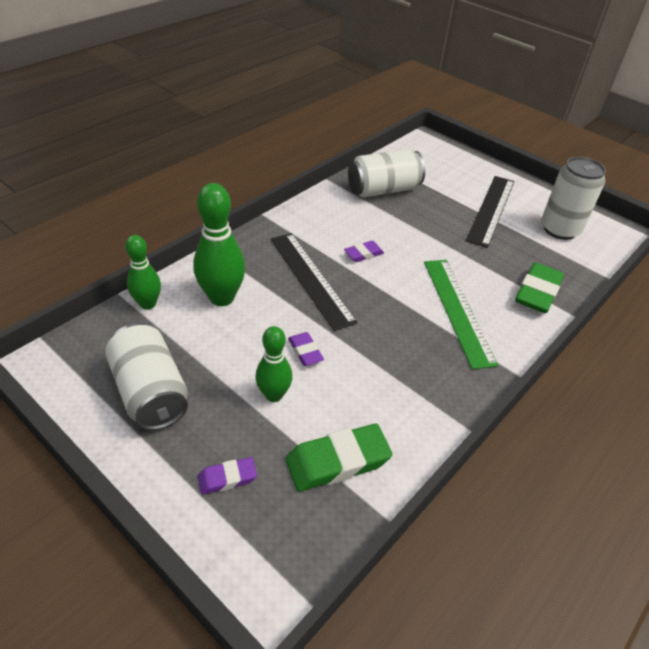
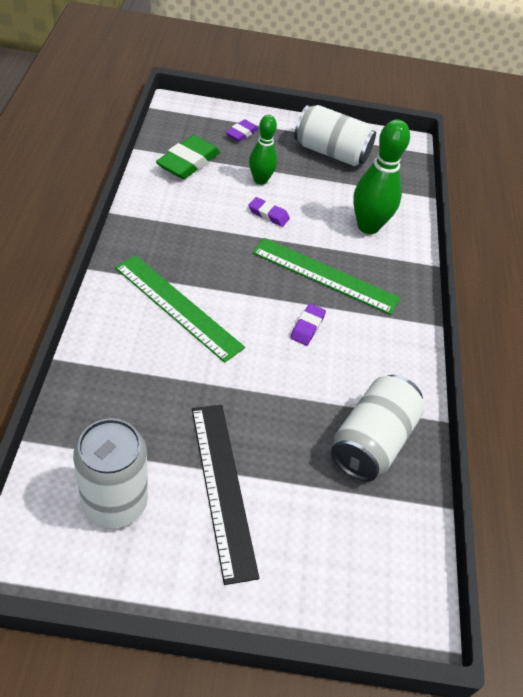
camera: 140 degrees right, 5 degrees up
green bowling pin [125,235,161,310] -> none
black ruler [271,233,357,331] -> green ruler [252,238,400,315]
green eraser [515,263,564,313] -> none

